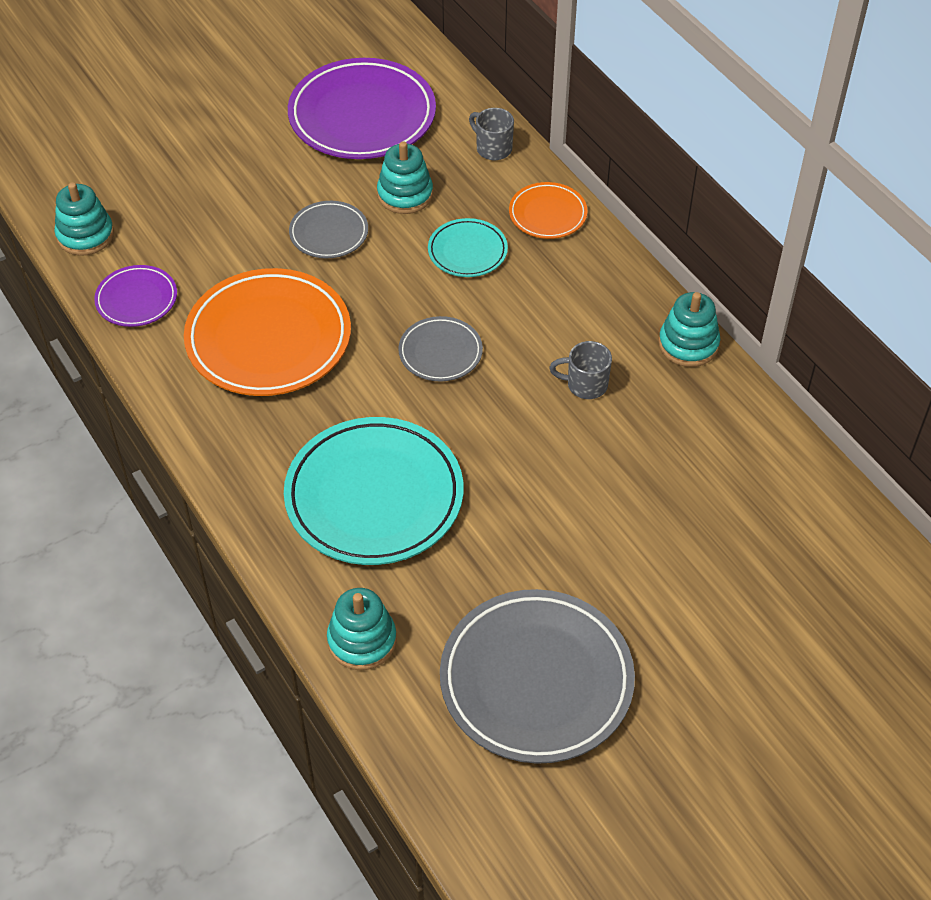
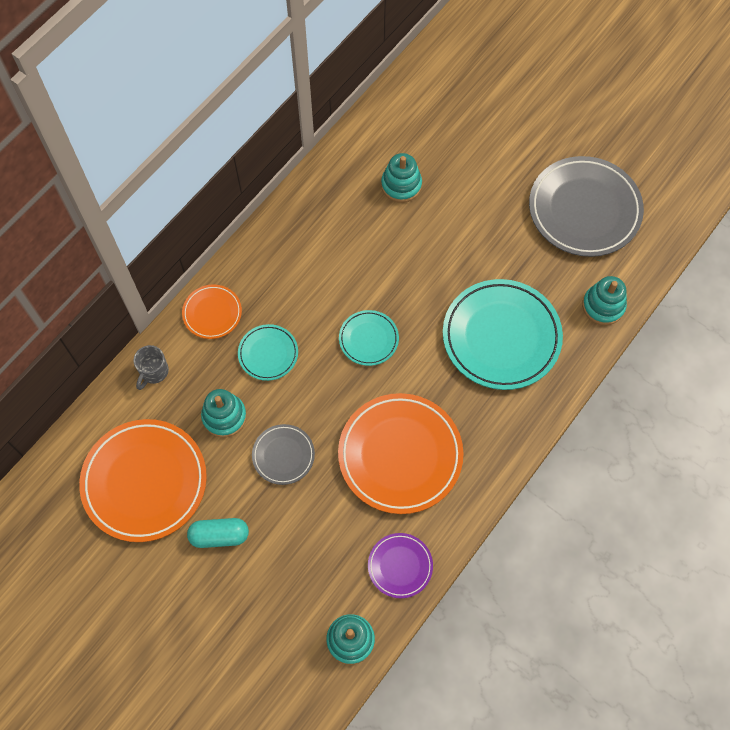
camera: 110 degrees left, 15 degrees up
purple plate [288,58,436,159] -> orange plate [79,419,207,542]
grey plate [398,316,483,381] -> turquoise plate [339,310,399,366]
grey mug [549,341,612,399] -> none
turquoise stacking toy [659,292,720,367] -> turquoise stacking toy moved to [381,153,422,203]
none -> turquoise capsule [187,518,249,548]

